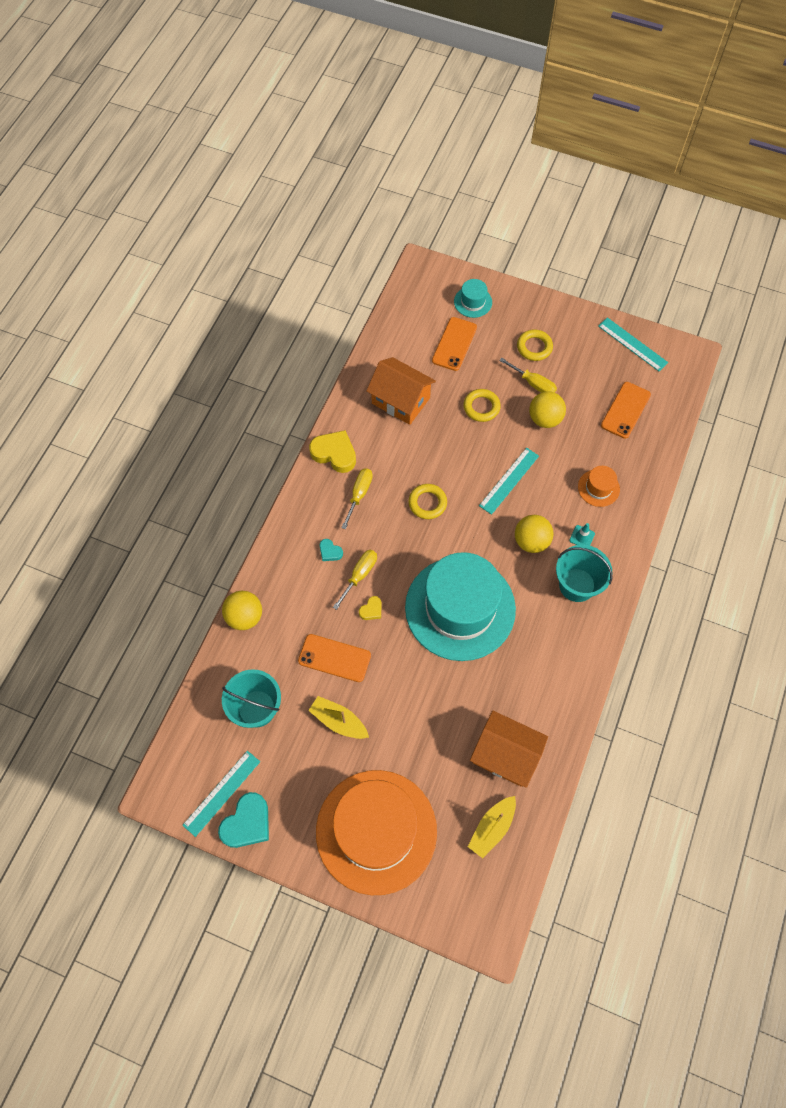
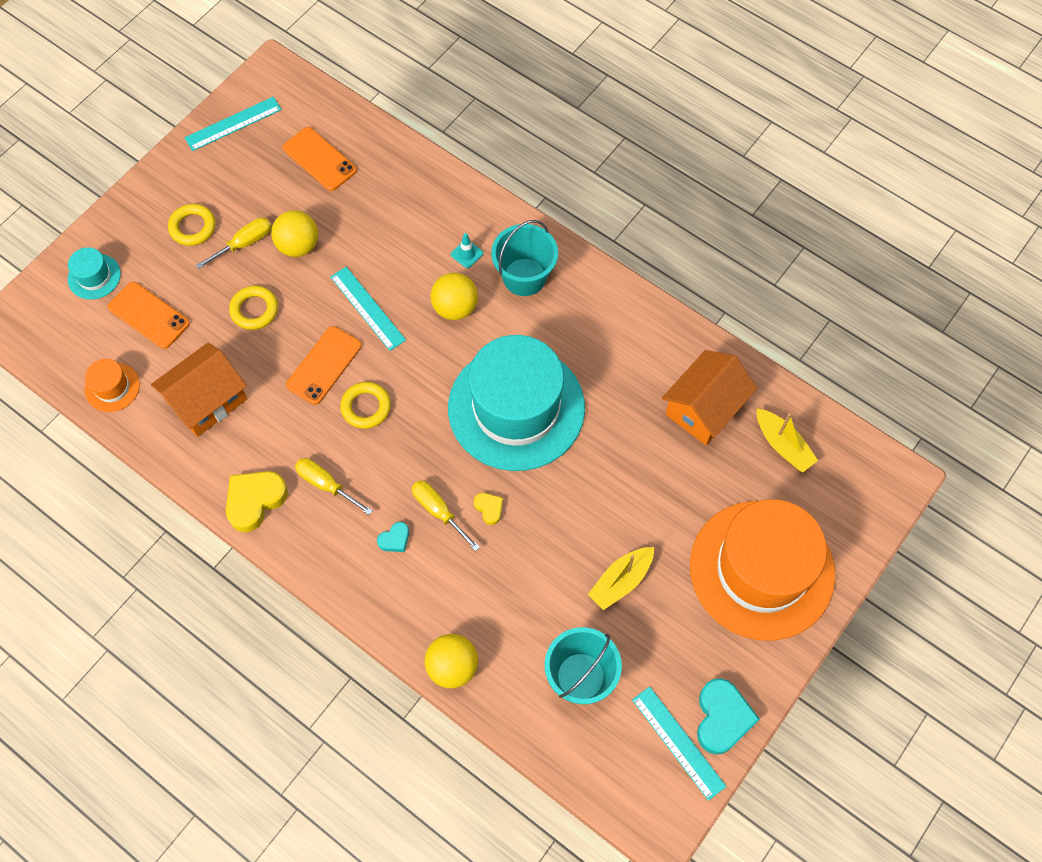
camera: 75 degrees left, 0 degrees up
turquoise heart [218,792,269,848] -> turquoise heart turned 45 degrees clockwise [697,678,760,755]
orange phone [298,634,371,682] -> orange phone moved to [286,326,362,405]
orange hat [578,466,620,507] -> orange hat moved to [85,359,140,412]

